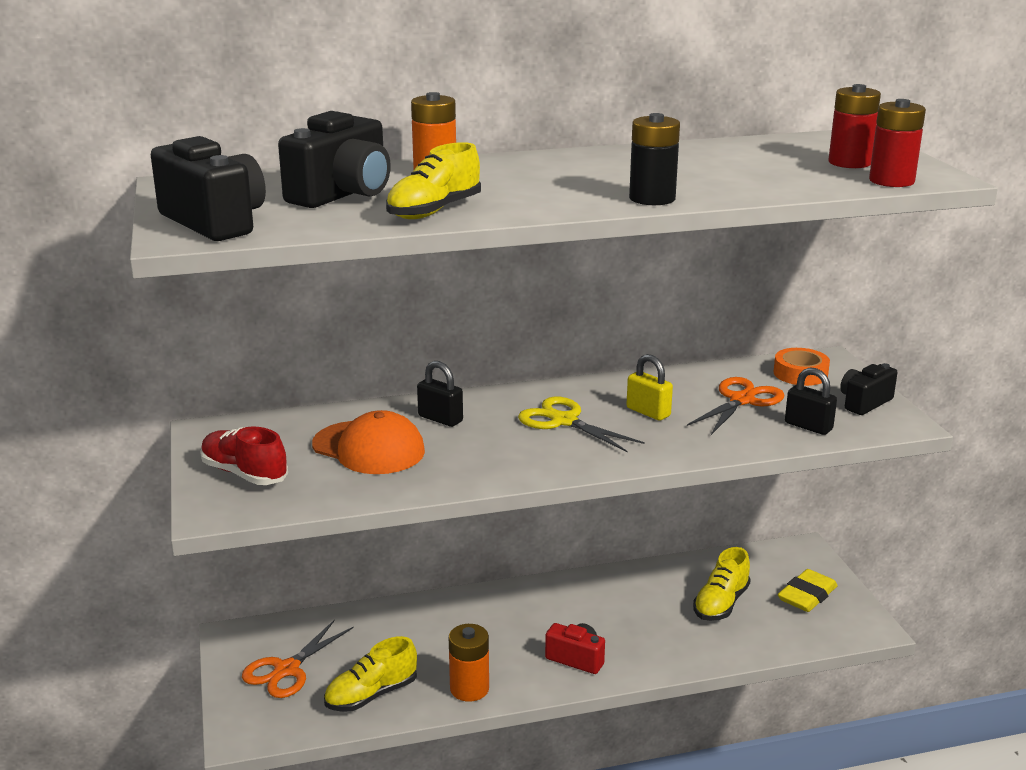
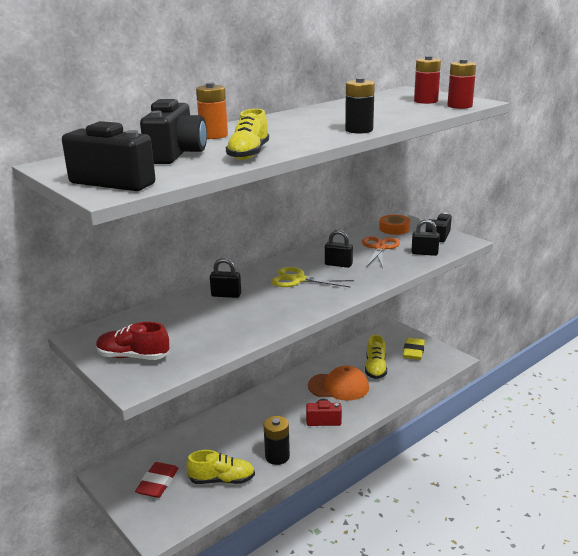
camera: 25 degrees left, 0 degrees up
orange scissors [242,619,354,698] -> red eraser [135,462,179,498]
orange cap [312,410,425,474] -> orange cap moved to [308,366,369,401]
yellow shoe [324,636,417,712] -> yellow shoe turned 120 degrees counterclockwise [186,450,255,484]
orange battery [449,624,489,702] -> black battery [263,416,290,465]
yellow padlock [626,354,673,421] -> black padlock [325,230,353,268]

